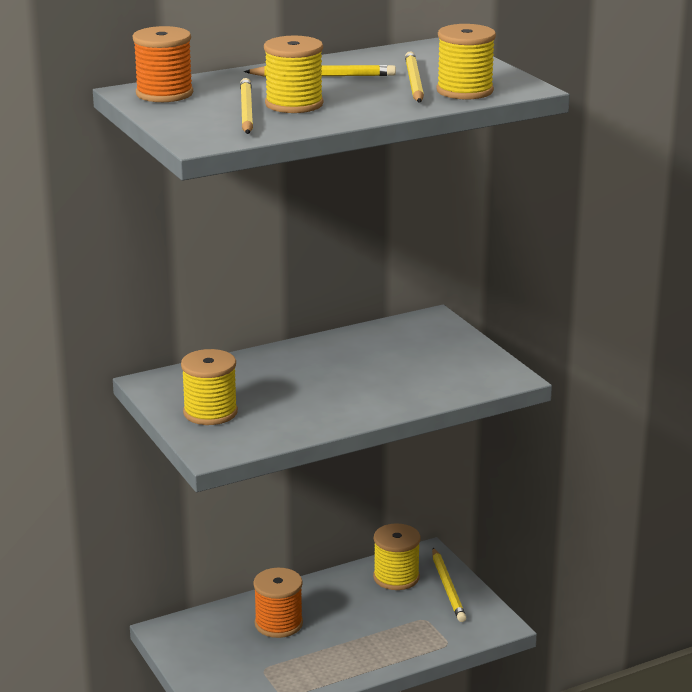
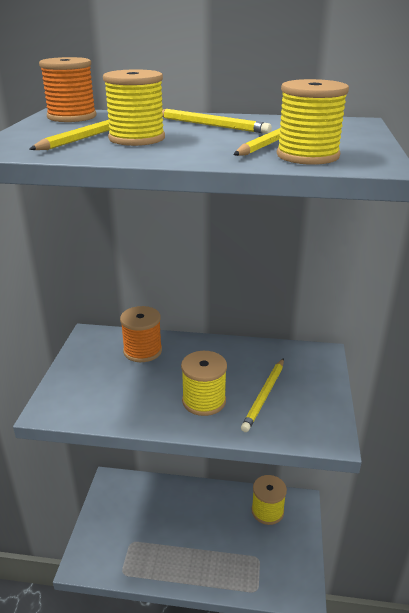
camera: 35 degrees right, 5 degrees up
yellow spool [181,349,238,425] -> yellow spool moved to [181,351,227,416]
orange spool [253,568,303,638] -> orange spool moved to [120,306,162,362]
yellow pencil [432,548,466,622] -> yellow pencil moved to [241,358,284,432]

